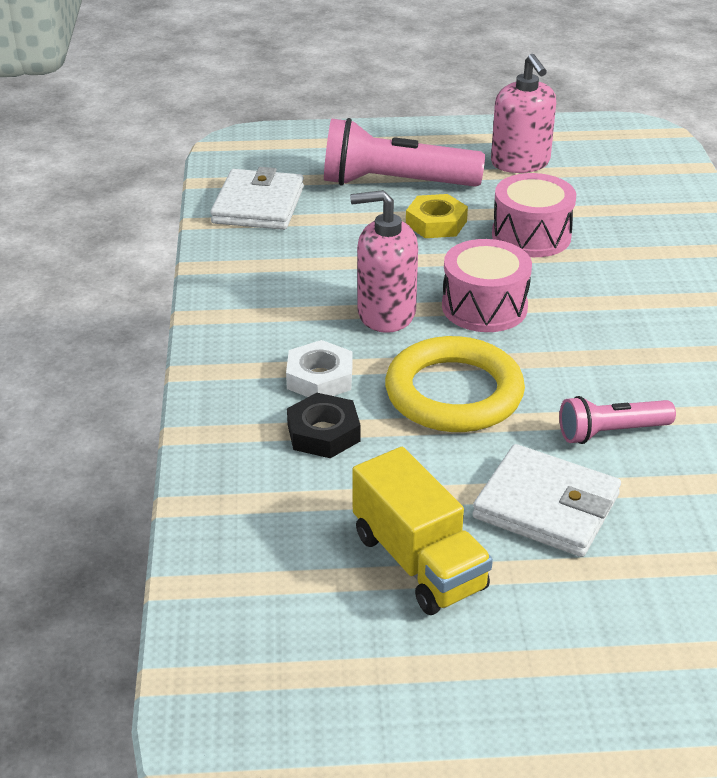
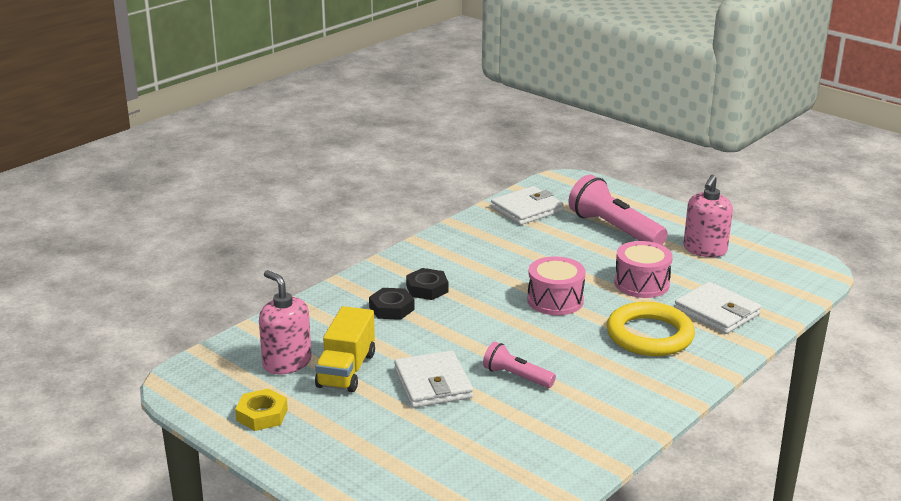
camera: 45 degrees right, 10 degrees down
white nut [286,340,352,397] -> black nut [406,268,448,300]
pink soap dispenser [350,190,418,333] -> pink soap dispenser moved to [259,270,312,374]
yellow ring [385,336,525,432] -> yellow ring moved to [607,302,695,356]
yellow nut [406,194,468,238] -> yellow nut moved to [235,388,288,431]
none -> white wallet [674,282,761,334]

